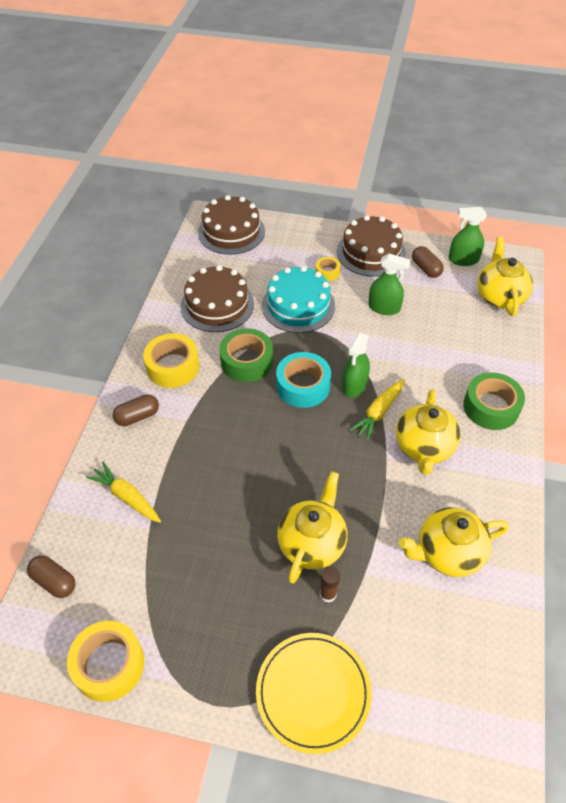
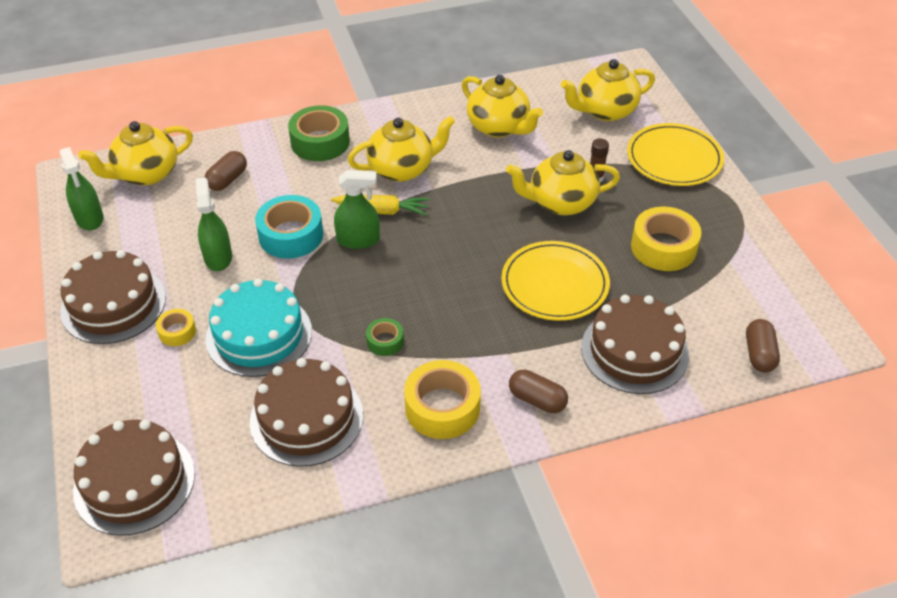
camera: 120 degrees left, 5 degrees down
yellow tape [67,621,145,702] -> yellow tape moved to [631,206,702,271]
yellow carrot [86,462,161,523] -> brown cake [581,295,689,394]
green tape [219,328,273,382] -> green tape [366,318,404,356], size x0.52
turquoise tape [276,352,331,408] -> turquoise tape moved to [255,195,323,258]
brown capsule [412,246,444,278] -> brown capsule moved to [205,151,247,191]
none -> yellow plate [501,241,610,321]
none -> yellow teapot [561,59,655,121]

